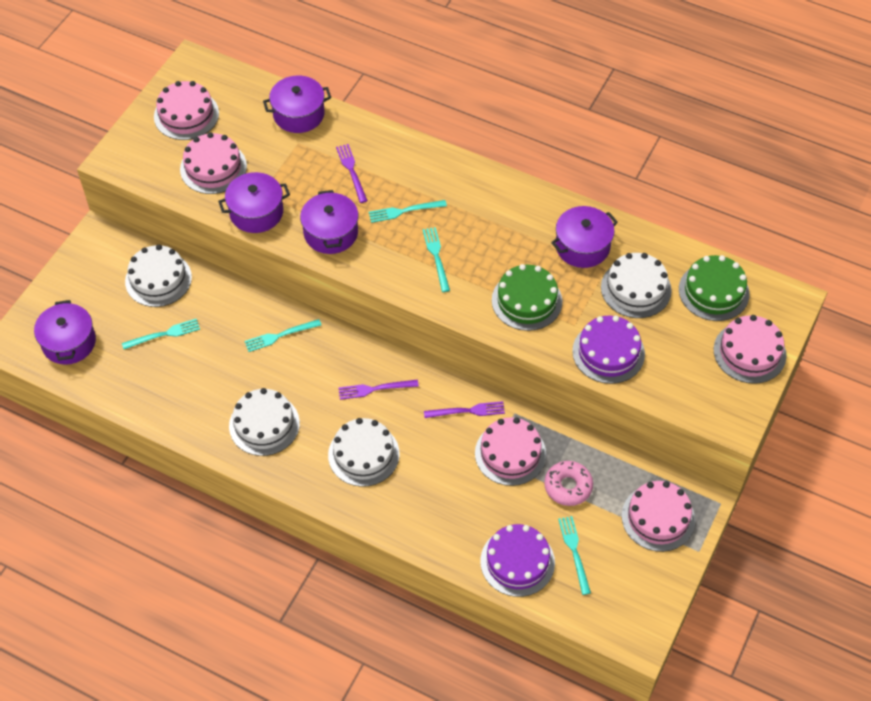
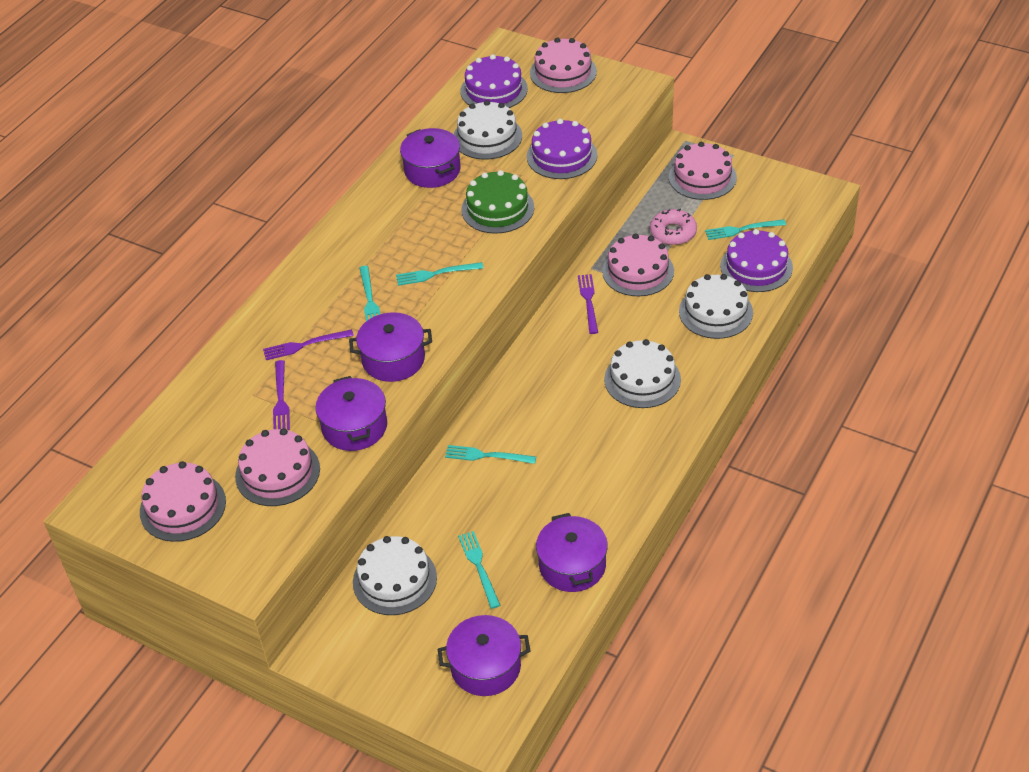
camera: 85 degrees left, 10 degrees down
white cake [229,388,300,456] -> white cake moved to [679,274,753,339]
turquoise fork [244,319,321,352] -> turquoise fork turned 120 degrees clockwise [445,445,536,464]
purple pot [263,76,331,133] -> purple pot moved to [536,513,608,592]
purple fork [338,379,419,400] -> purple fork moved to [273,360,290,430]
green cake [679,255,750,321] -> purple cake [461,54,528,108]

